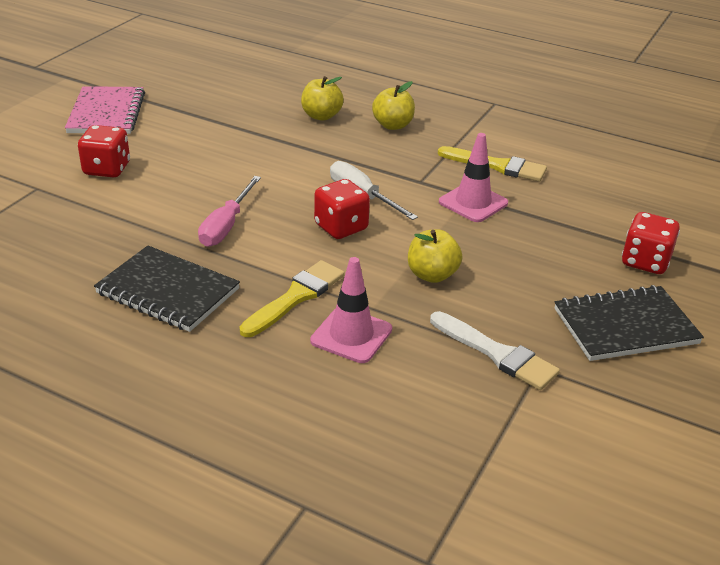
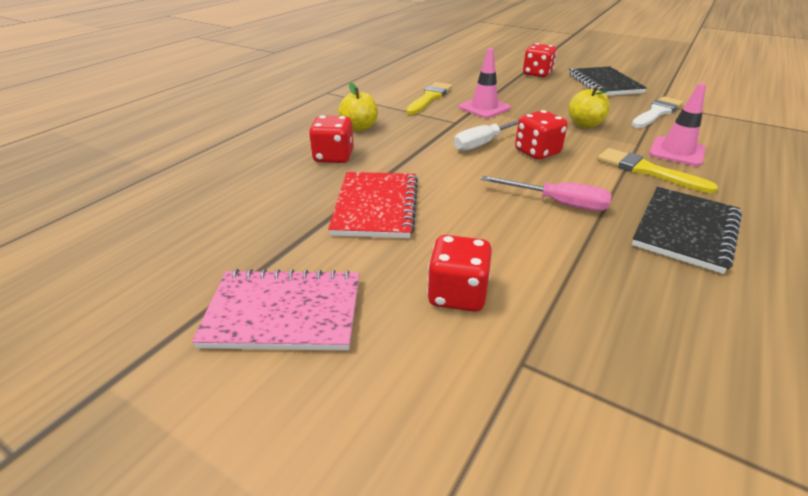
camera: 85 degrees left, 0 degrees up
yellow apple [301,76,344,121] -> red dice [309,115,354,163]
none -> red notebook [328,172,418,238]

